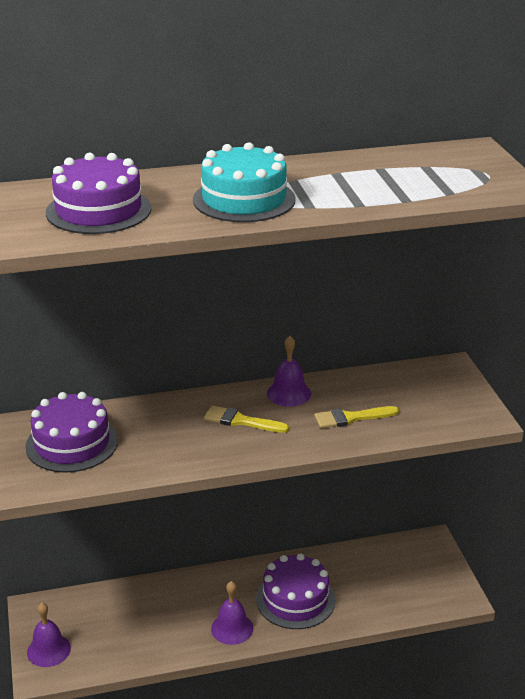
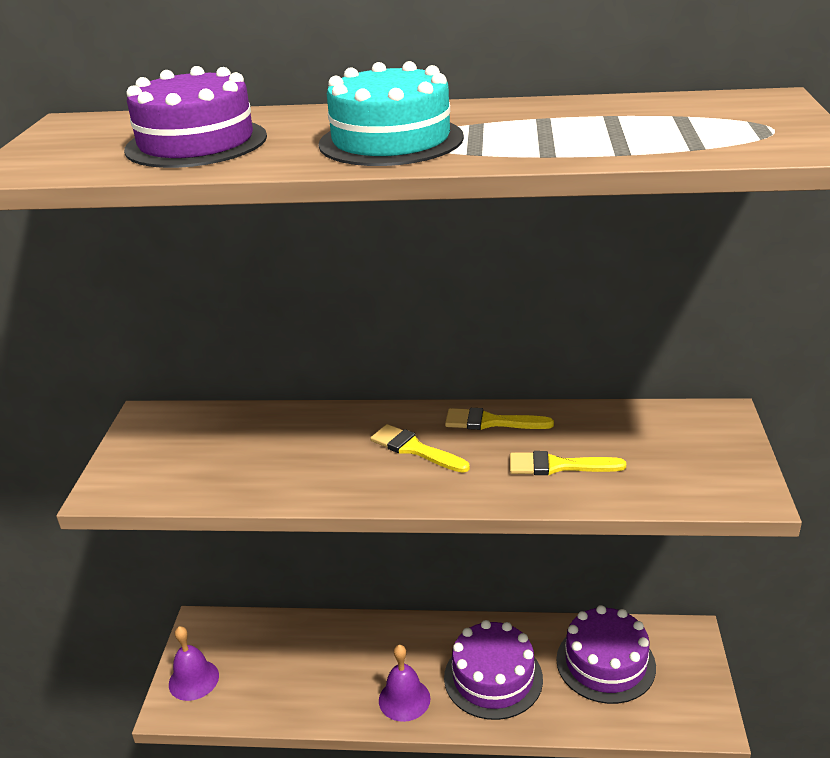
camera: 20 degrees right, 0 degrees up
purple cake [25,392,118,473] -> purple cake moved to [556,605,656,704]
purple bell [267,336,311,407] -> yellow brush [445,408,554,430]

